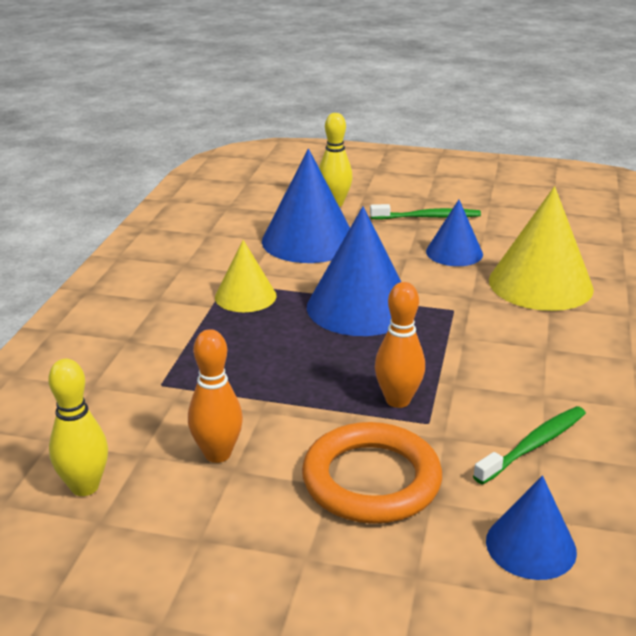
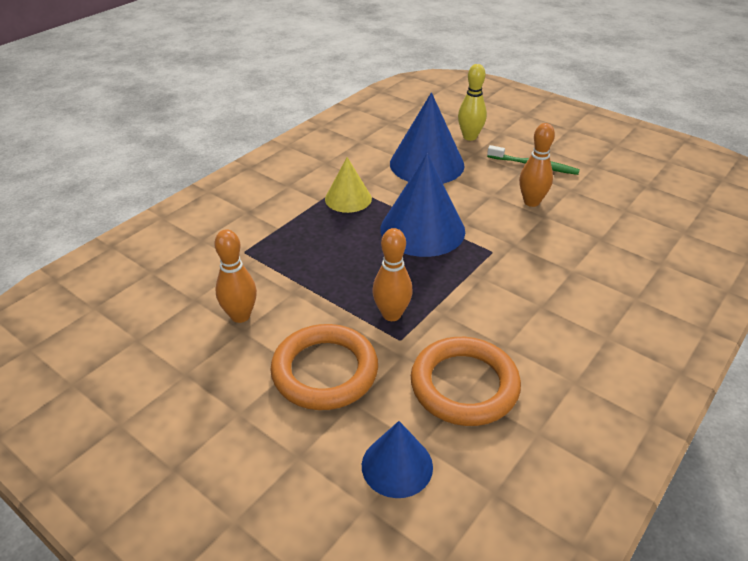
camera: 25 degrees right, 10 degrees up
yellow bowling pin [48,359,108,496] -> none
blue cone [426,200,483,266] -> orange bowling pin [519,123,555,207]
green toothbrush [473,406,586,485] -> orange ring [411,337,521,426]
yellow cone [489,186,594,311] -> none

